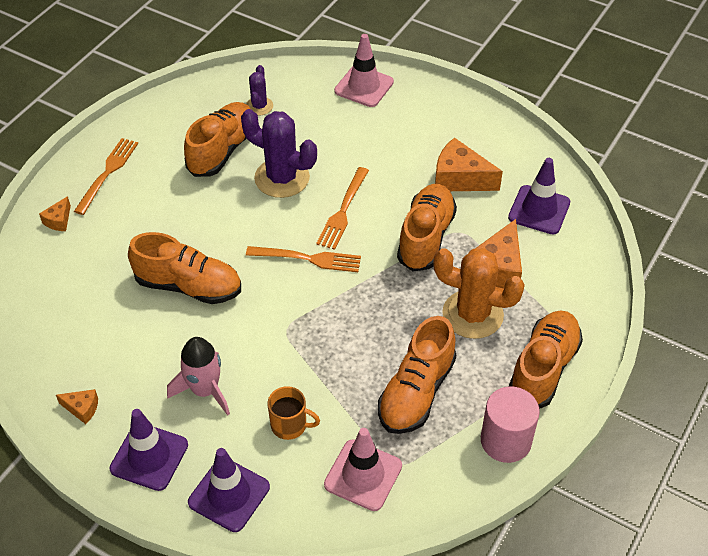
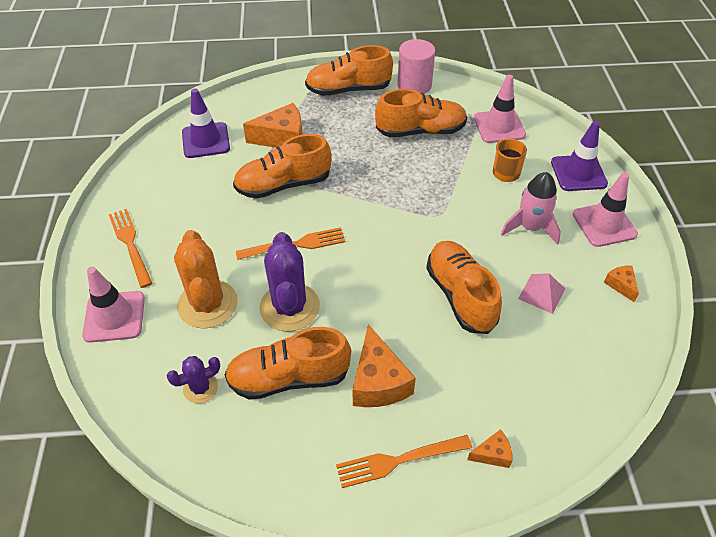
camera: 125 degrees left, 0 degrees up
purple traffic cone [109,409,188,491] -> pink traffic cone [573,173,638,247]
orange fork [246,246,361,272] -> orange fork moved to [109,209,152,288]
orange cactus [433,248,525,339] -> orange cactus moved to [174,230,238,329]
orange cheese [435,138,503,191] -> orange cheese moved to [353,324,416,407]
none -> pink pyramid [518,273,565,314]

